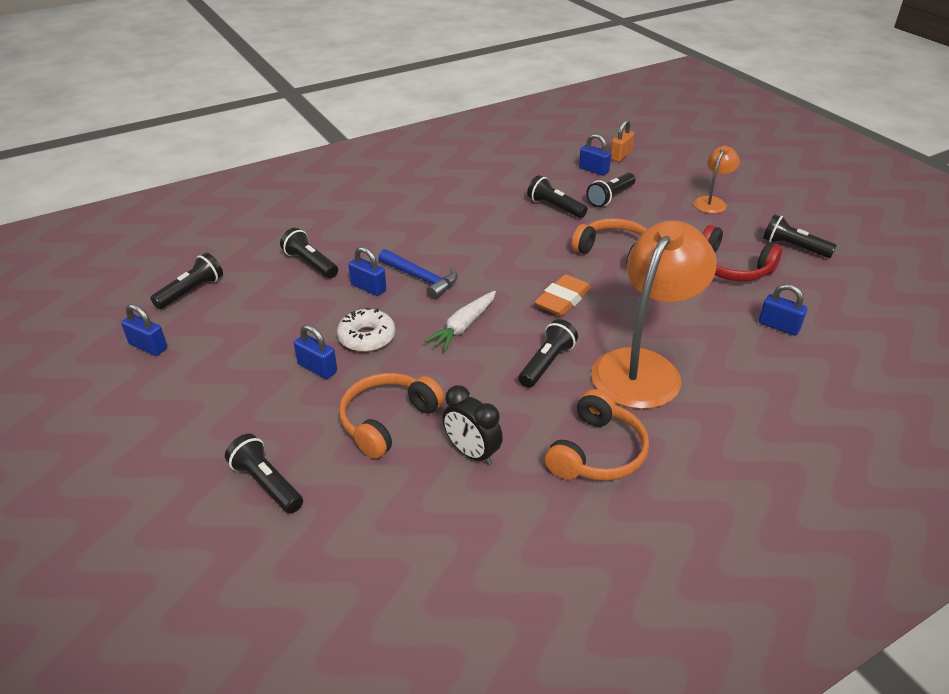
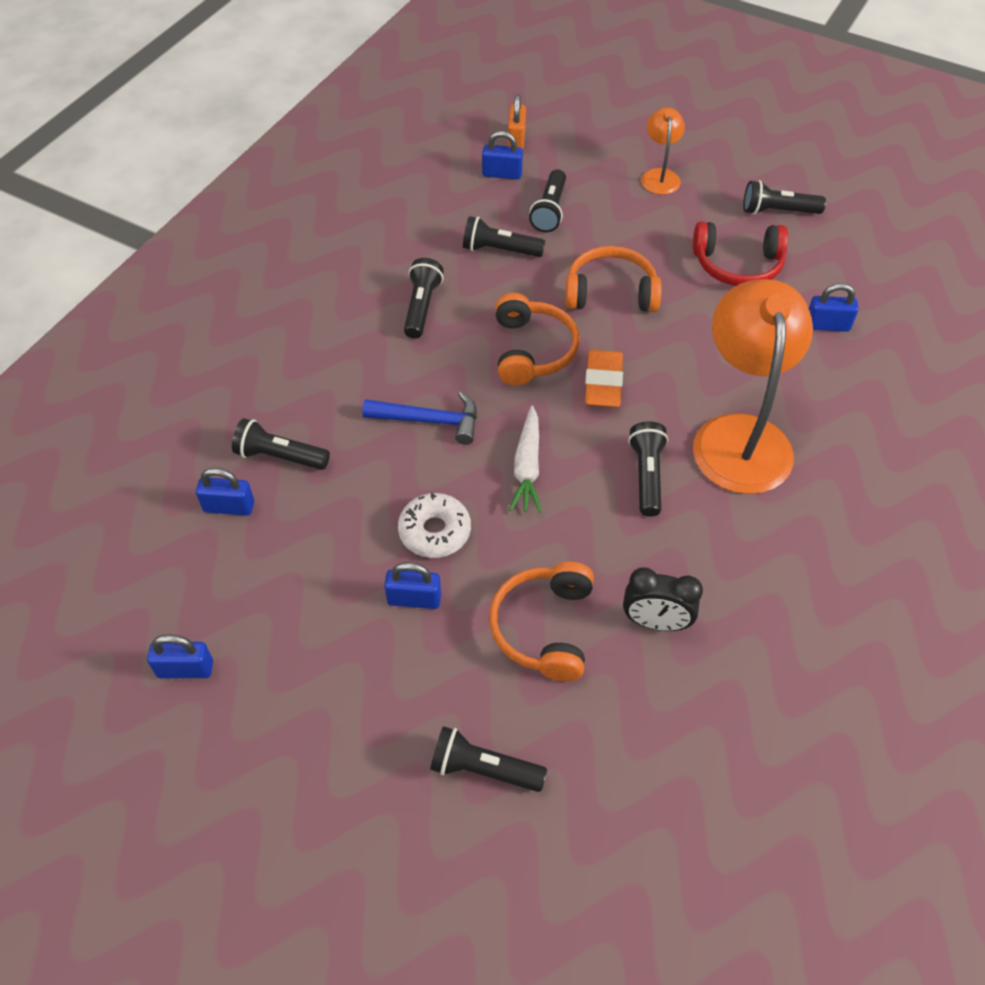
camera: 30 degrees left, 15 degrees up
black flashlight [150,253,223,309] -> black flashlight moved to [404,258,444,339]
blue padlock [348,246,386,296] -> blue padlock moved to [196,468,254,516]
orange headphones [545,389,649,481] -> orange headphones moved to [495,293,580,386]

